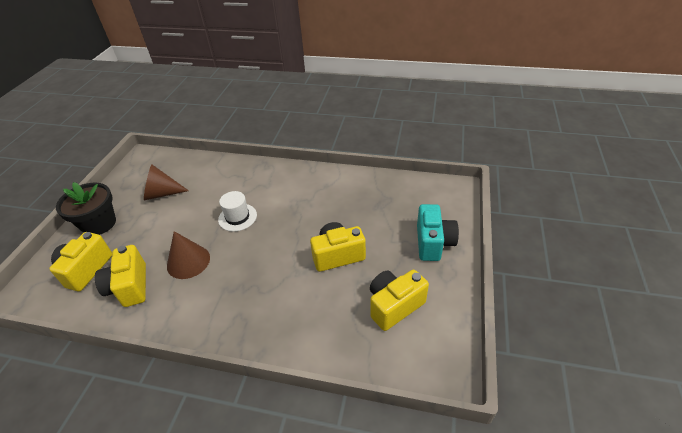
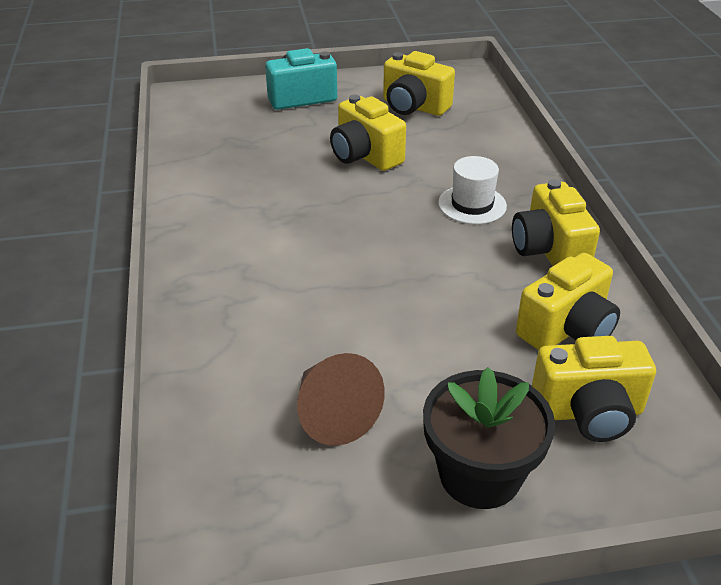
camera: 115 degrees left, 5 degrees down
brown cone [167,231,210,279] -> none
white hat [218,191,257,232] -> white hat moved to [438,156,507,224]
none -> yellow camera [512,179,600,266]

